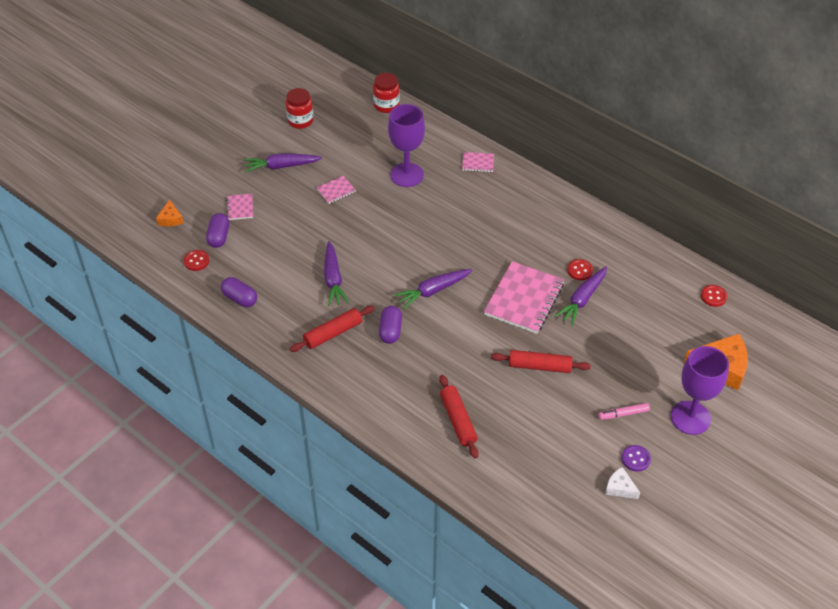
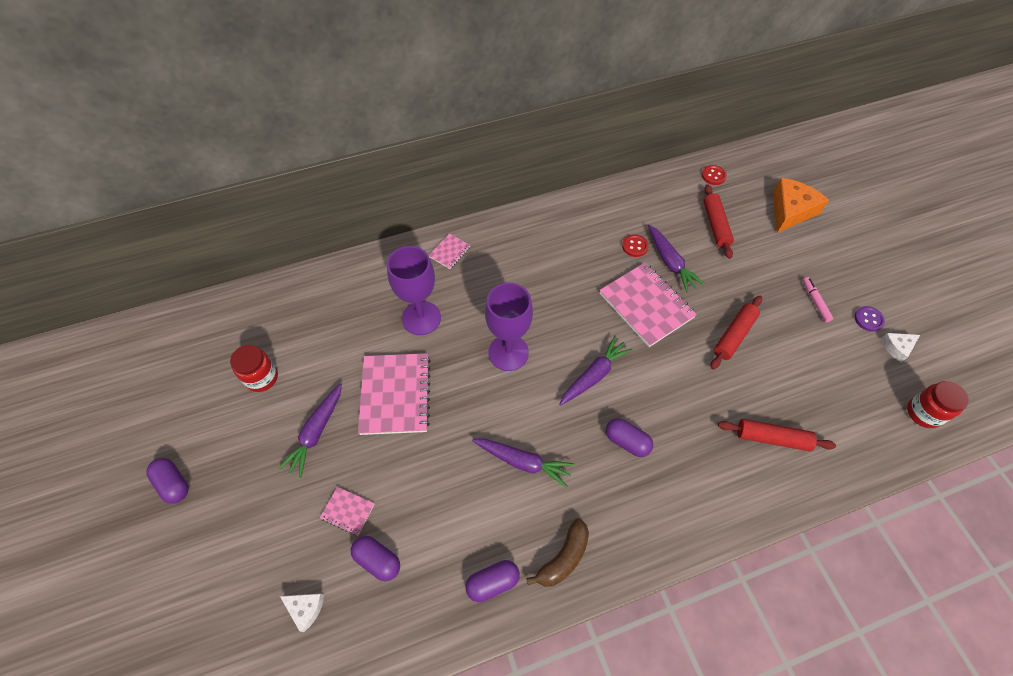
camera: 60 degrees left, 10 degrees up
orange cheese [156,200,183,226] -> white cheese [280,594,324,632]
red button [184,250,209,271] -> none
red rolling pin [290,306,375,352] -> red rolling pin moved to [703,185,734,259]
pink notebook [316,176,356,204] -> pink notebook [358,353,431,435], size x2.14
red jar [373,73,400,113] -> red jar moved to [907,381,969,428]
purple carrot [394,269,472,309] -> purple carrot turned 135 degrees counterclockwise [560,336,633,405]
pink marker [598,403,650,420] -> pink marker turned 150 degrees clockwise [803,277,834,322]
purple goblet [671,346,729,435] -> purple goblet moved to [485,283,533,371]
none -> purple capsule [146,458,188,503]
none -> brown banana [526,518,589,587]

